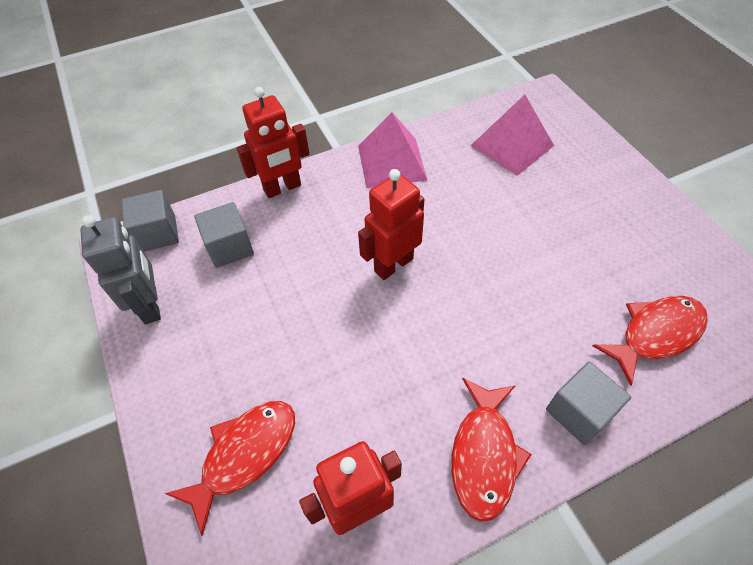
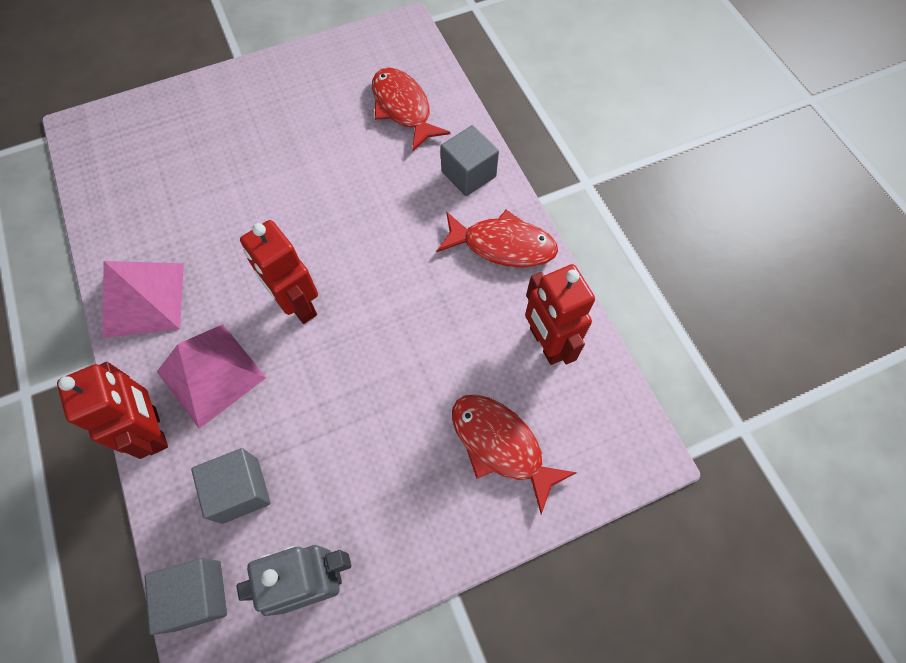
camera: 90 degrees left, 10 degrees up
pink pyramid [470,95,554,176] -> pink pyramid moved to [157,324,266,429]

